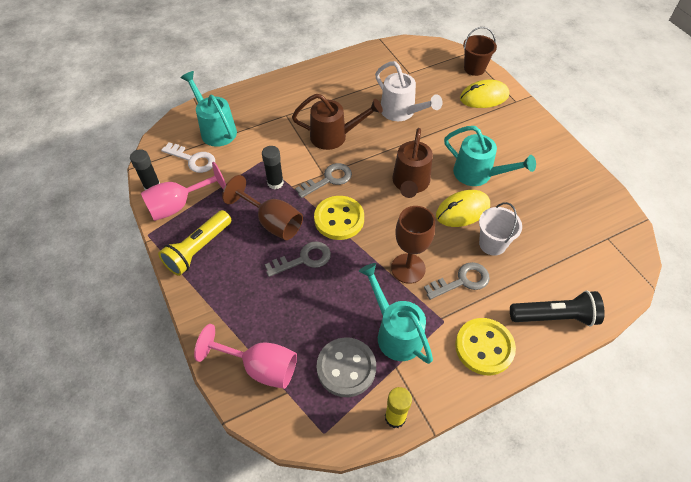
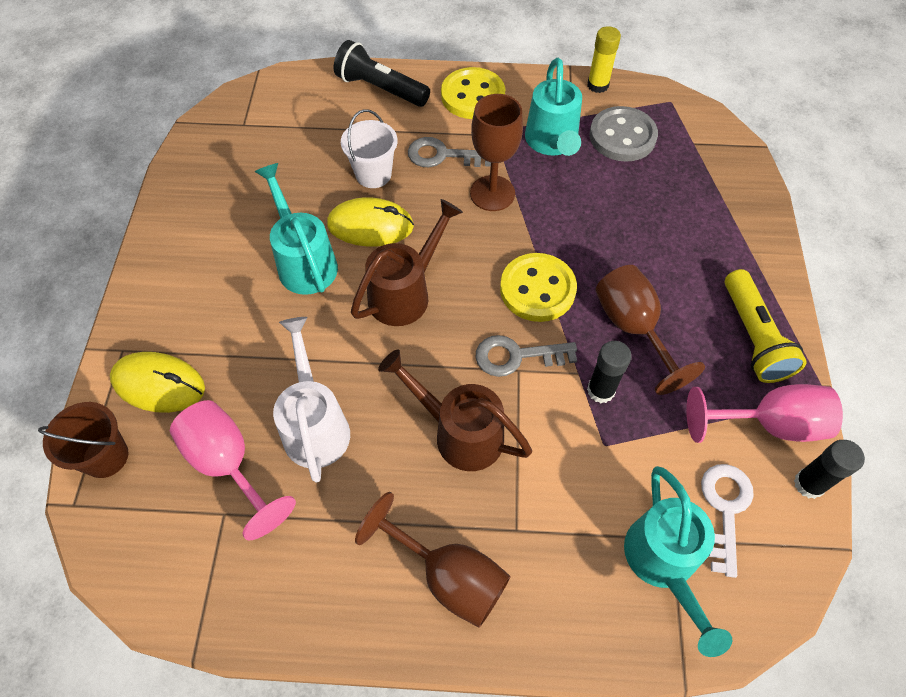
camera: 150 degrees left, 5 degrees up
yellow flashlight [158,210,232,276] -> yellow flashlight turned 105 degrees clockwise [725,269,807,383]
white key [161,142,215,173] -> white key turned 45 degrees clockwise [701,464,754,578]
pink goblet [194,324,297,389] -> pink goblet moved to [170,400,296,540]
grey key [265,241,331,277] -> none
none -> brown goblet [355,492,511,628]

